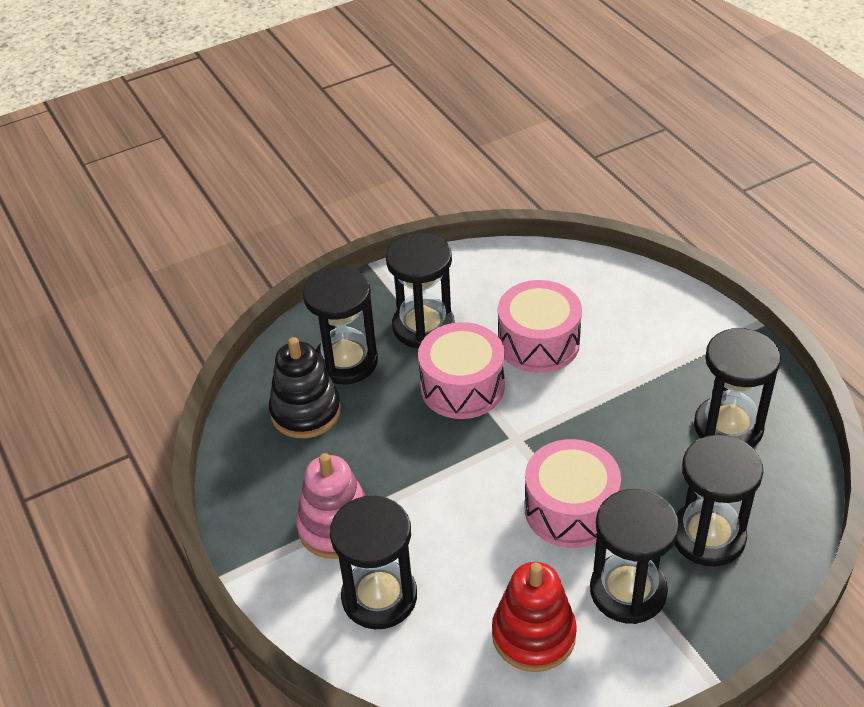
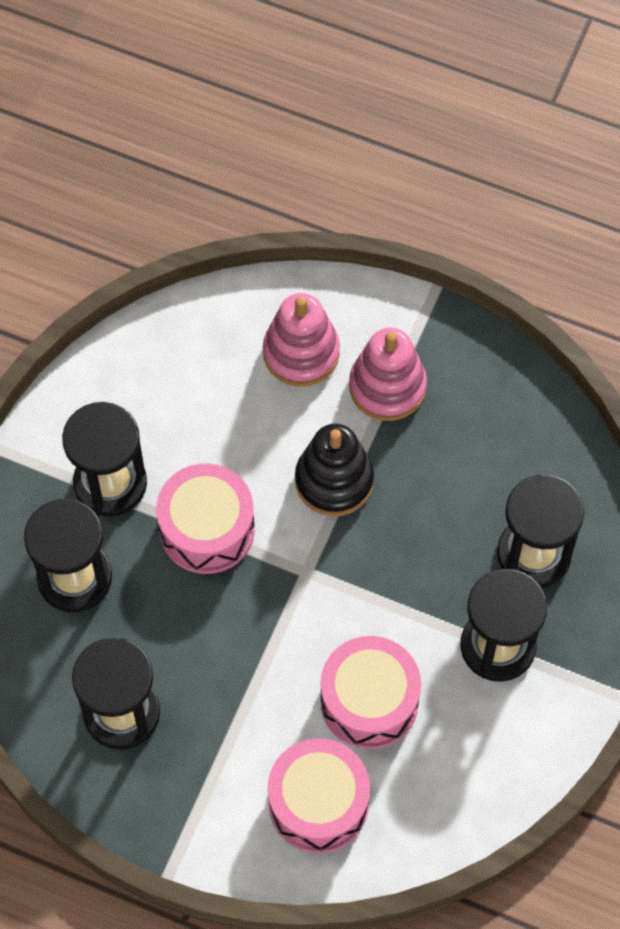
camera: 140 degrees right, 20 degrees up
black stacking toy [269,337,341,438] -> black stacking toy moved to [295,424,374,516]
black hourglass [330,496,417,629] -> pink stacking toy [263,293,340,387]
pink drum [418,322,505,419] -> pink drum moved to [268,738,370,853]
red stacking toy [492,562,577,672] -> none

